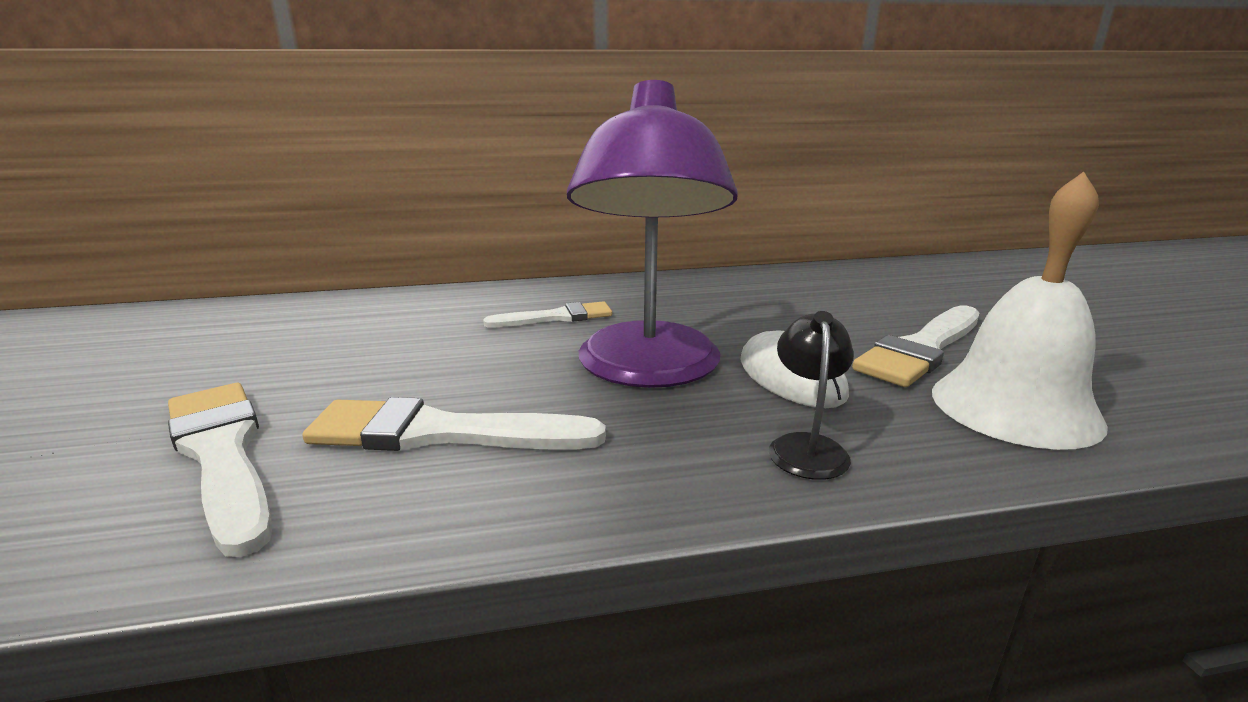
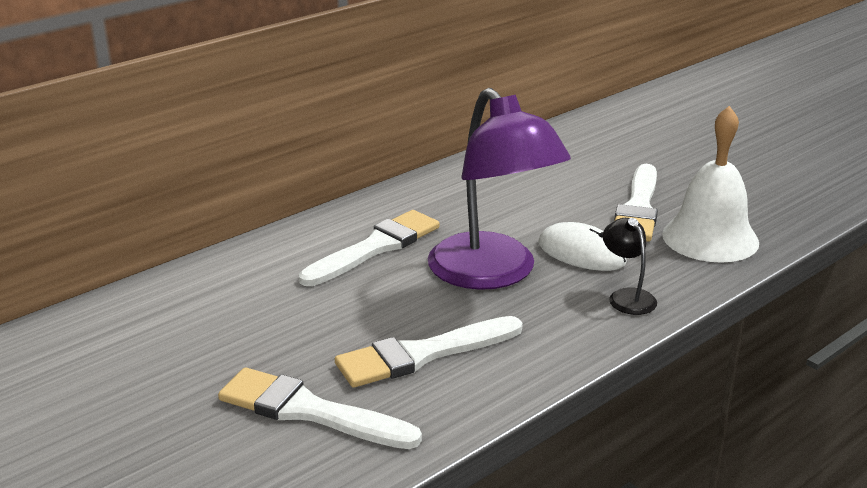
camera: 30 degrees left, 5 degrees up
white brush [483,301,612,327] -> white brush [299,210,440,286], size x1.59

